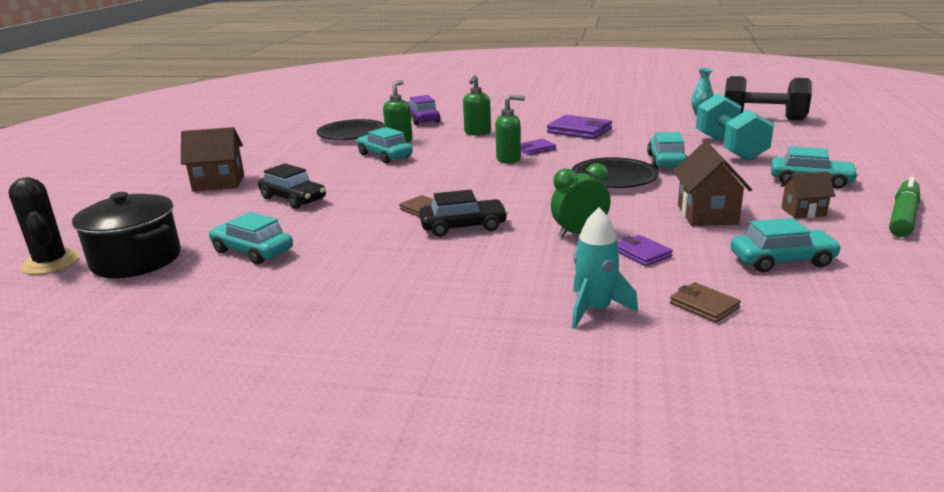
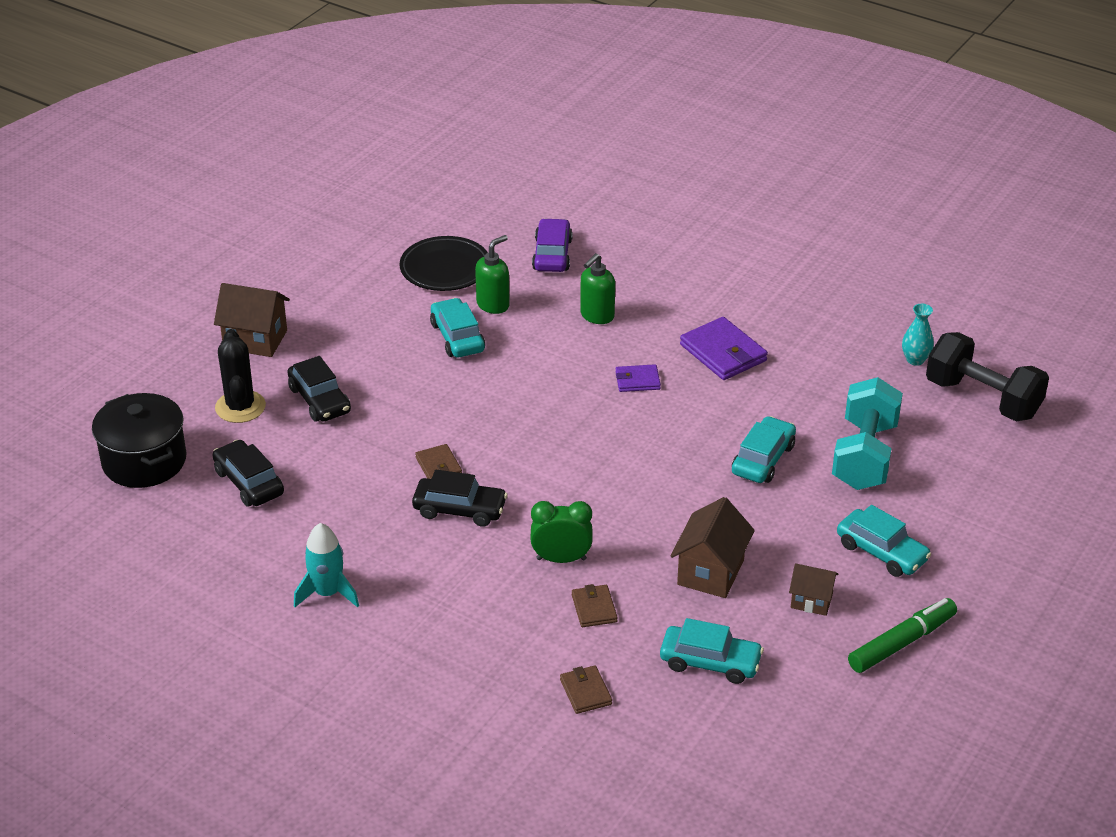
camera: 20 degrees right, 15 degrees up
black cactus [8,177,80,275] -> black cactus moved to [215,329,266,423]
turquoise car [209,212,293,265] -> black car [213,440,284,507]
green soap dispenser [495,95,525,164] -> none
black plate [571,157,659,188] -> none
turquoise rocket [572,208,638,329] -> turquoise rocket moved to [294,523,359,607]
purple wallet [617,235,673,266] -> brown wallet [572,584,618,627]

